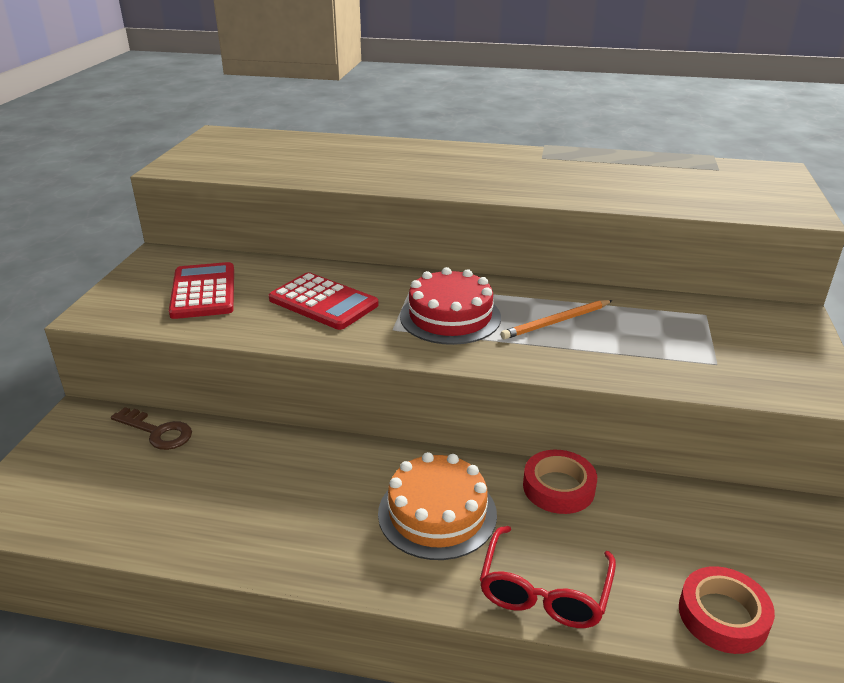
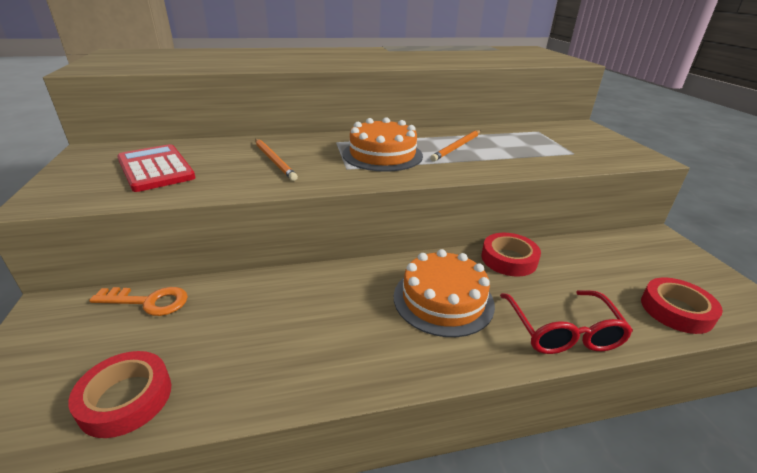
camera: 25 degrees left, 0 degrees up
brown key [111,407,192,450] -> orange key [89,287,188,316]
red calculator [269,272,379,330] -> orange pencil [255,139,298,181]
red cake [400,267,501,345] -> orange cake [343,117,423,172]
none -> red tape [68,351,171,438]

